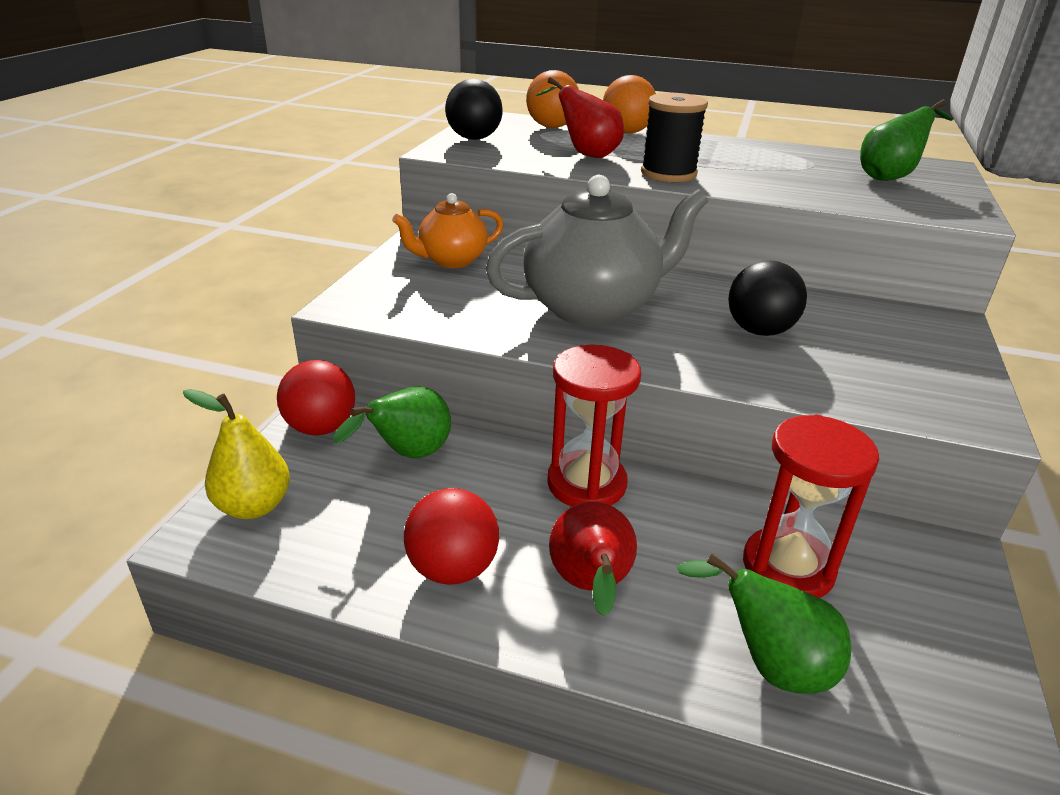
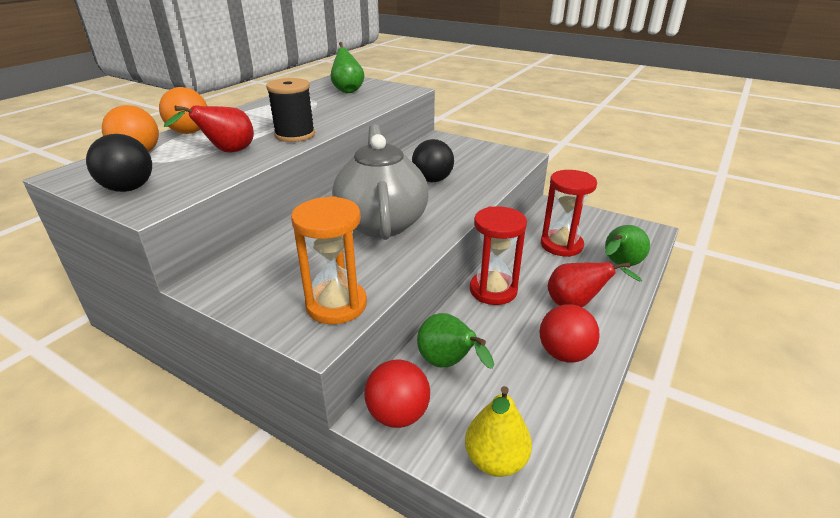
camera: 75 degrees left, 0 degrees up
orange teapot [392,193,504,268] -> none
none -> orange hourglass [291,196,367,324]

